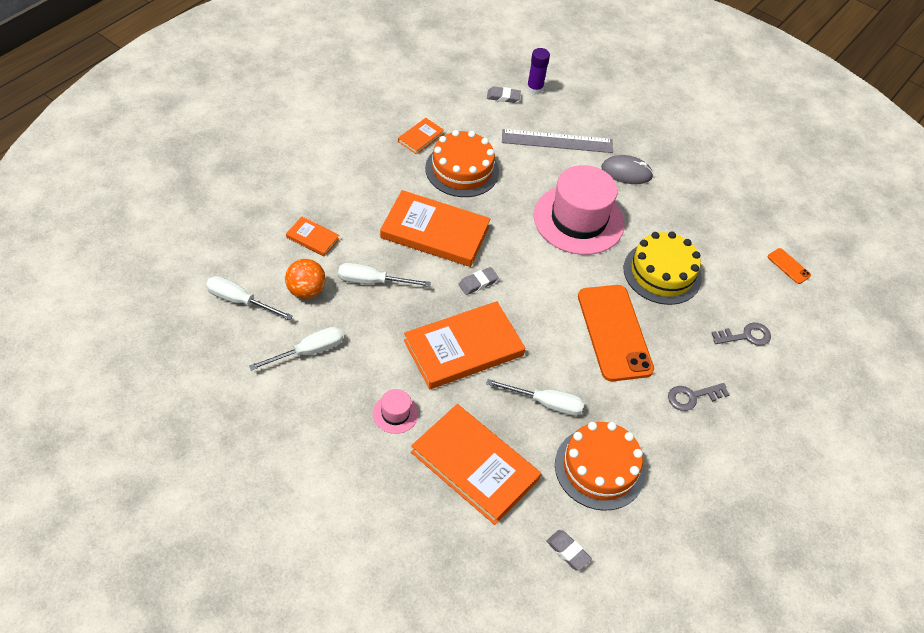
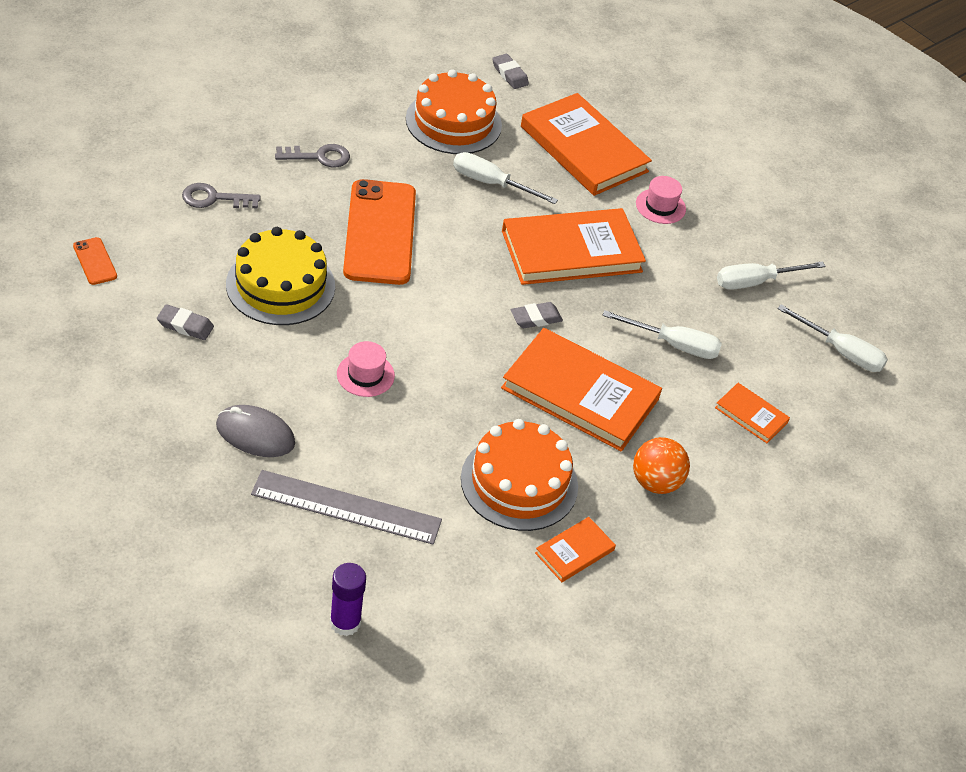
camera: 170 degrees left, 5 degrees down
orange ball [285,259,326,299] -> orange ball moved to [633,437,690,494]
grey eraser [487,87,521,103] -> grey eraser moved to [157,304,214,340]
pink hat [533,165,625,255] -> pink hat [337,341,395,397], size x0.42

